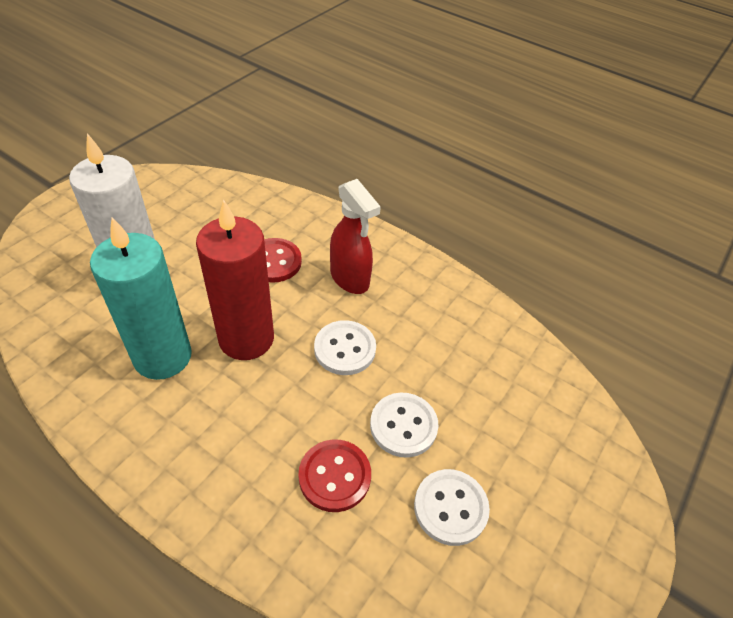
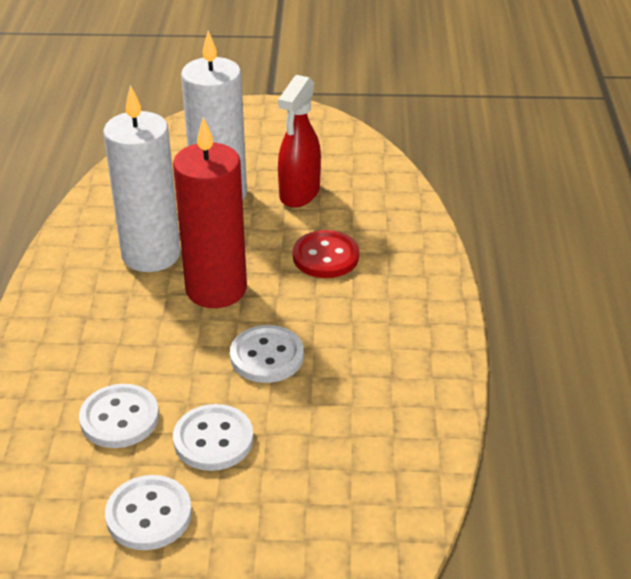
camera: 60 degrees right, 10 degrees down
turquoise candle [90,217,192,380] -> white candle [103,85,181,272]
red button [298,439,371,512] -> white button [79,384,159,448]
red spray bottle [330,179,381,294] -> red spray bottle moved to [278,75,321,208]

